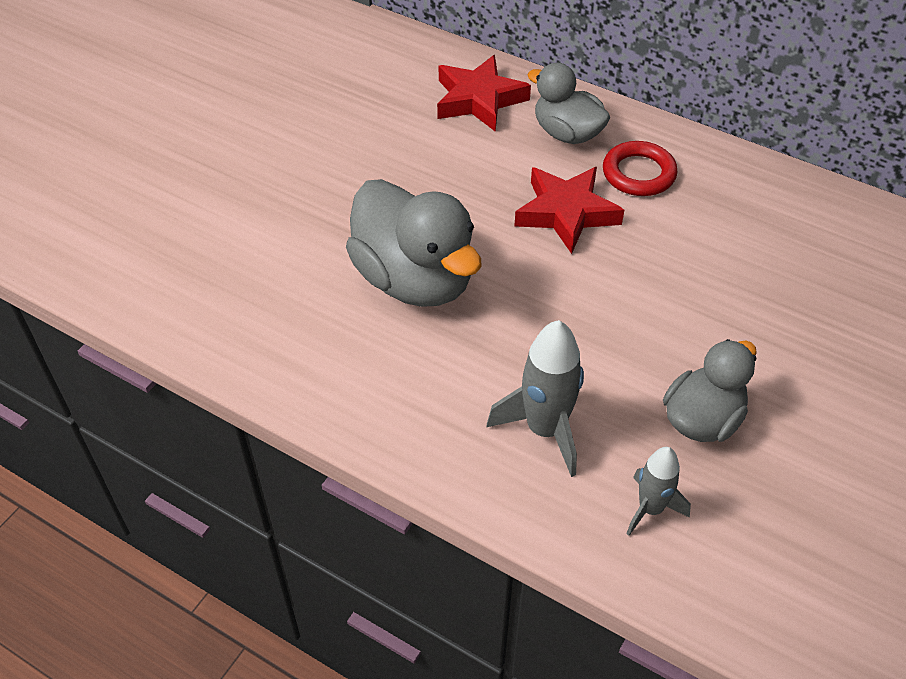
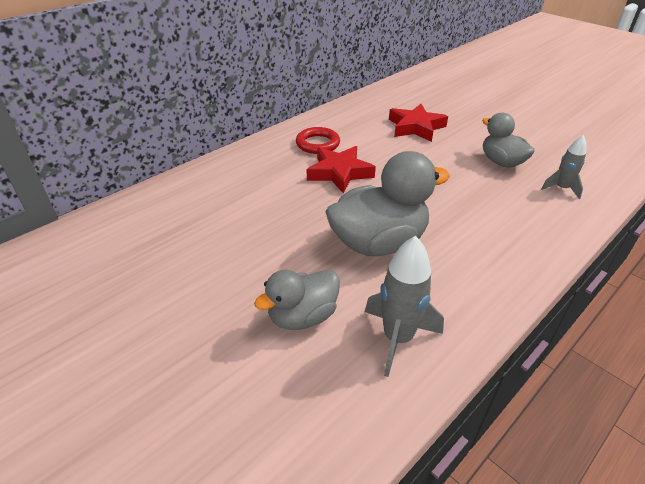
camera: 75 degrees left, 10 degrees down
red star [437,55,531,132] -> red star moved to [389,104,448,142]
grey rocket [487,320,584,477] -> grey rocket moved to [365,236,444,377]
grey duck [528,62,610,144] -> grey duck moved to [254,269,340,330]

